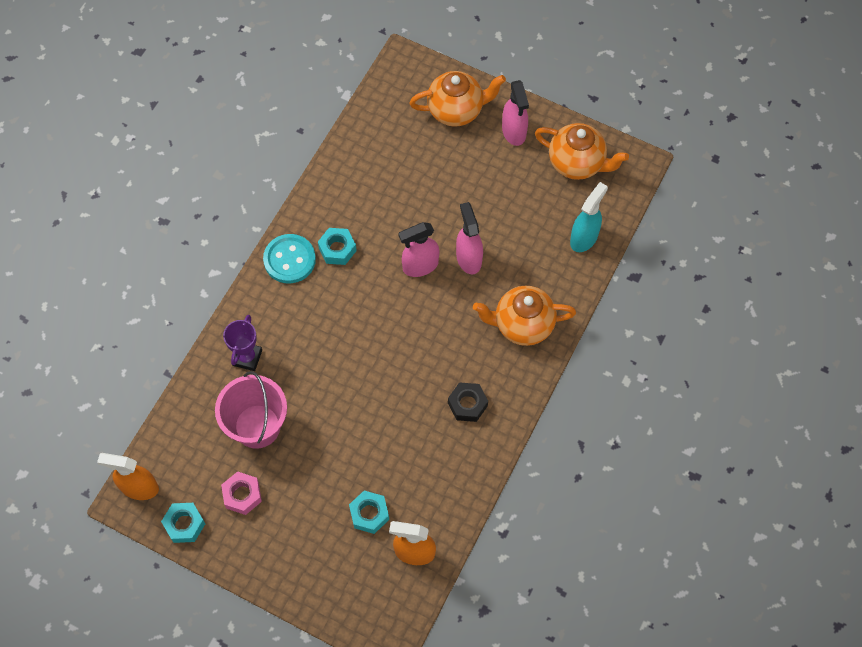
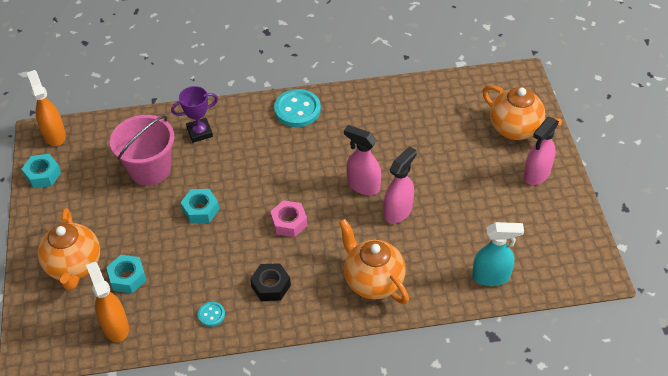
camera: 55 degrees right, 15 degrees down
pink nut [221,471,262,515] -> pink nut moved to [270,200,308,237]
turquoise nut [318,228,357,265] -> turquoise nut moved to [181,189,219,223]
orange teapot [535,123,629,180] -> orange teapot moved to [38,208,100,291]
none -> turquoise button [198,302,225,327]

